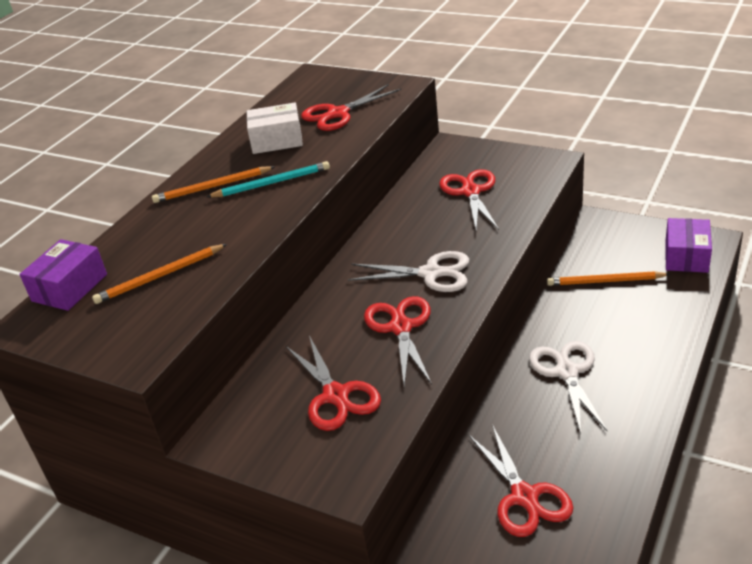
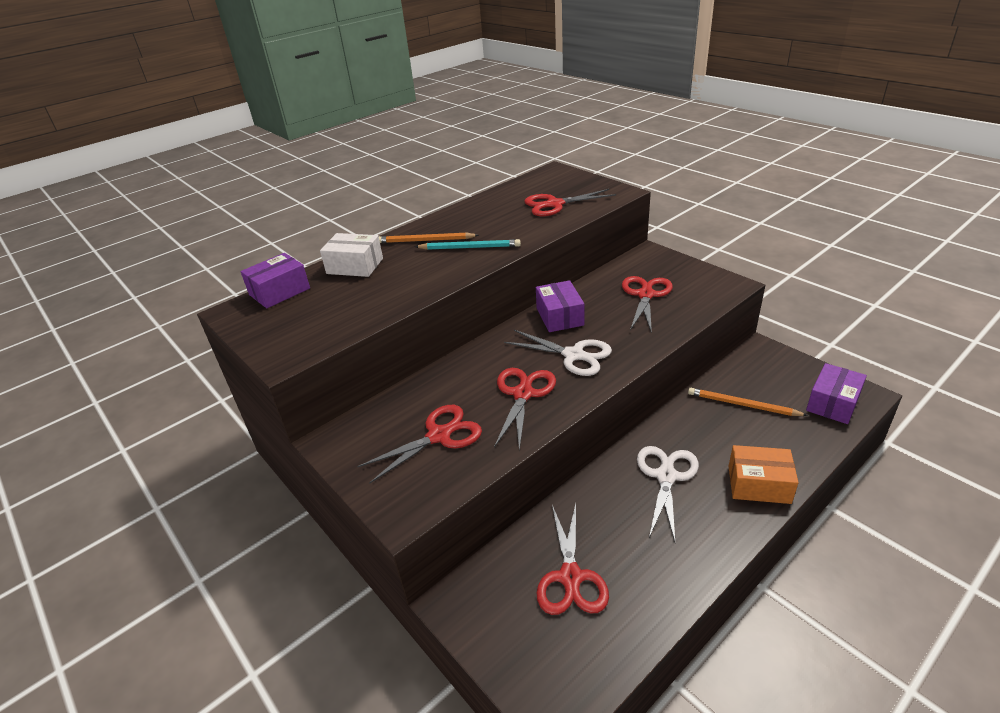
camera: 20 degrees right, 0 degrees up
orange pencil [92,244,227,304] -> none
white box [246,103,303,154] -> white box moved to [320,233,383,277]
red scissors [286,335,381,431] -> red scissors turned 120 degrees counterclockwise [357,405,482,484]
none -> purple box [536,280,585,332]
none -> orange box [728,445,799,504]

